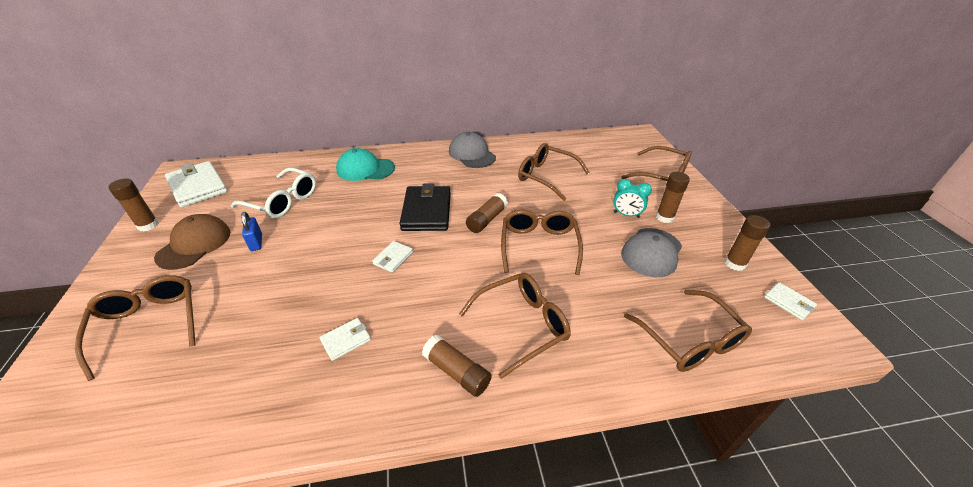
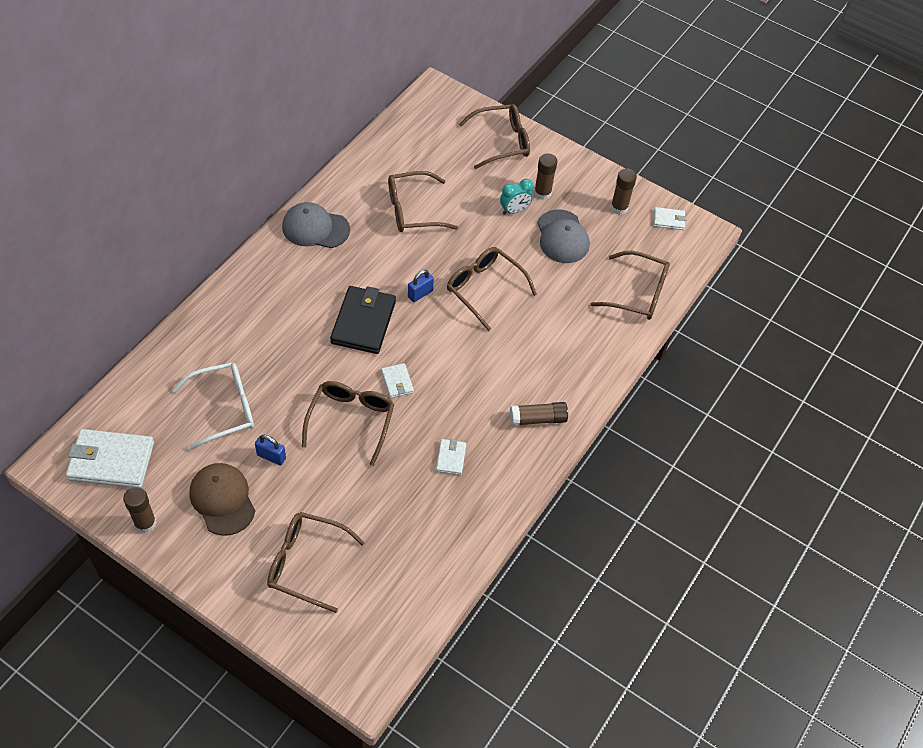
camera: 50 degrees left, 15 degrees up
turquoise cap [336,148,395,181] -> none
black wallet [399,184,451,231] -> black wallet turned 60 degrees clockwise [330,286,396,354]
brown glasses [459,273,571,379] -> brown glasses moved to [302,381,395,466]
brown glue stick [466,193,508,233] -> blue padlock [408,270,434,302]

